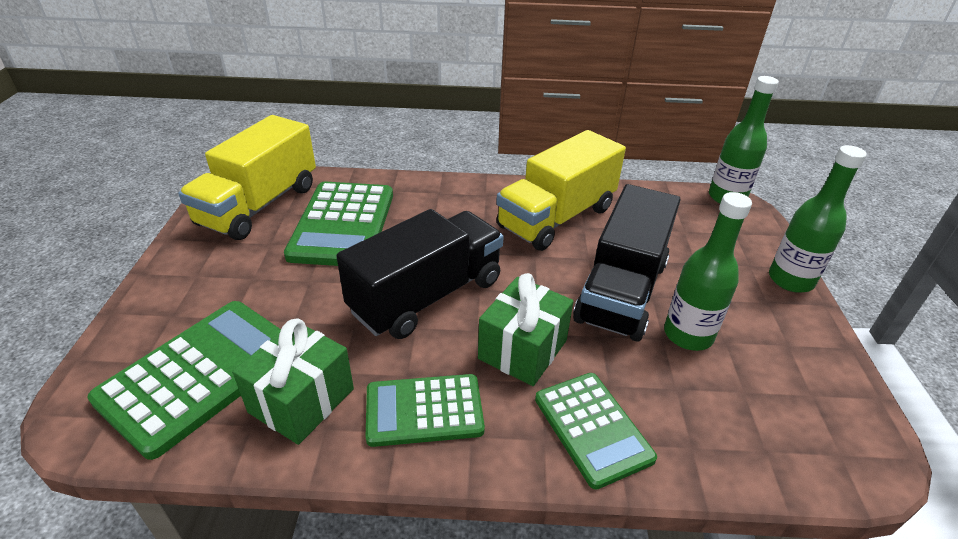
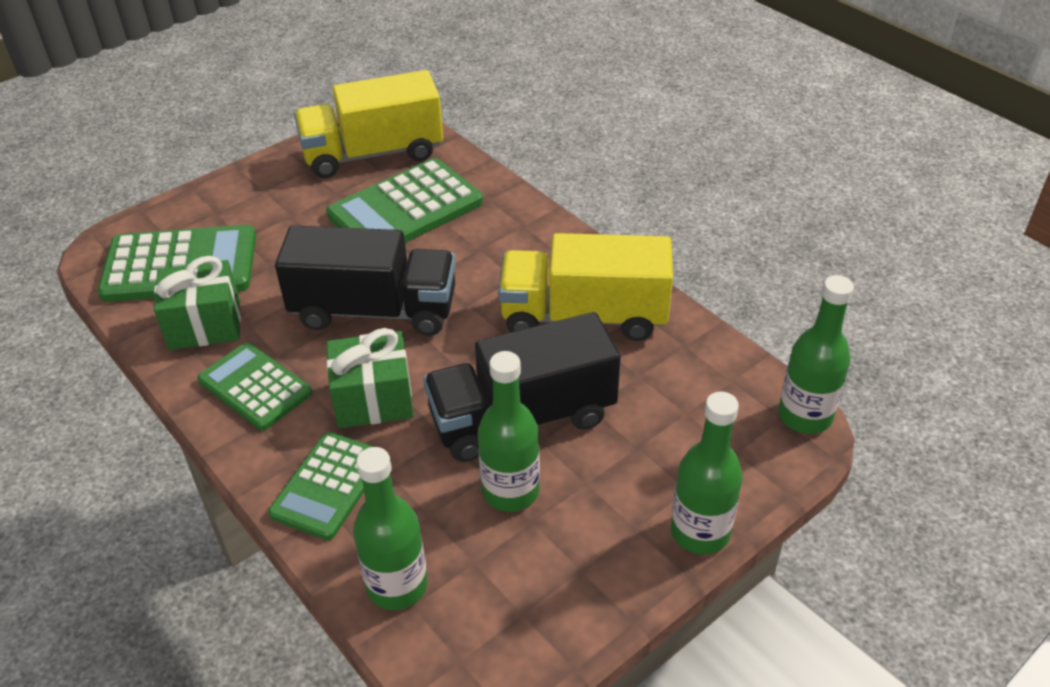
camera: 50 degrees right, 5 degrees up
none -> green bottle [353,447,428,610]

